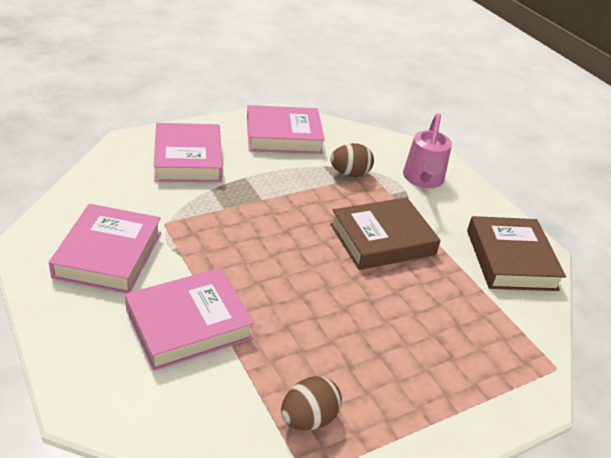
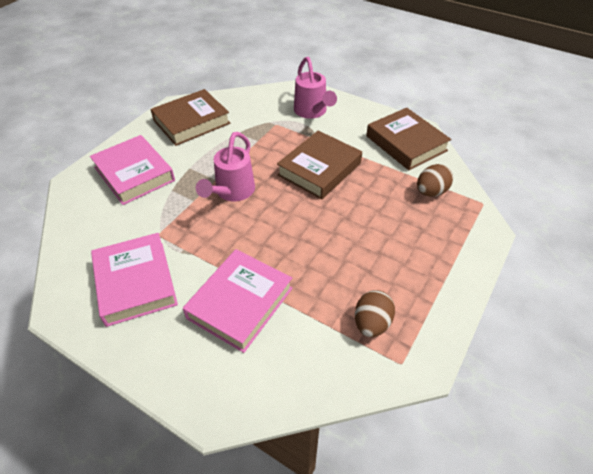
camera: 25 degrees left, 10 degrees up
pink book [247,105,325,154] -> brown book [150,89,230,146]
brown egg [330,143,374,177] -> brown egg moved to [417,164,453,197]
none -> pink watering can [196,132,255,201]

